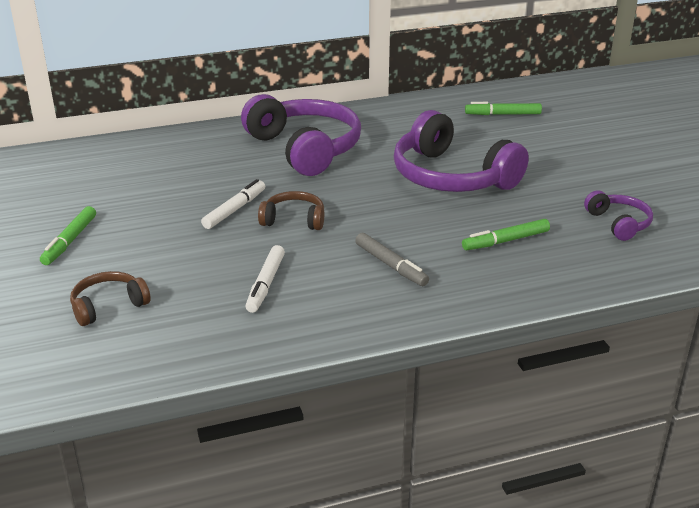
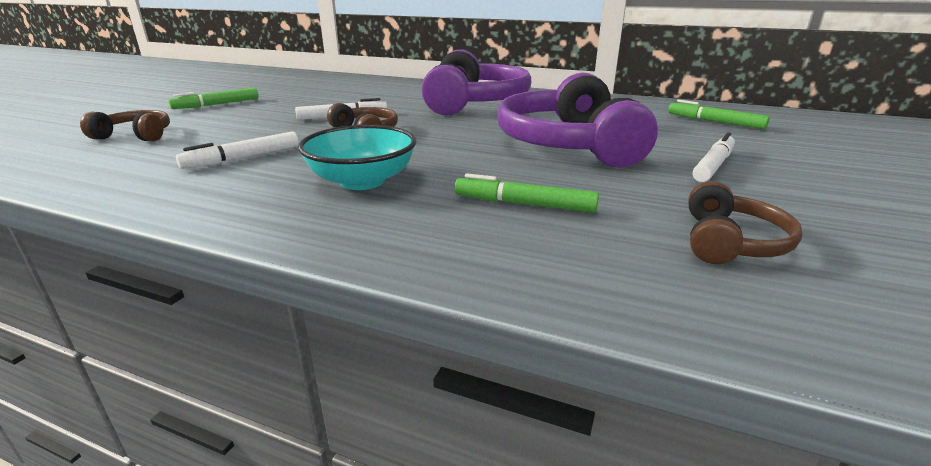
camera: 40 degrees right, 5 degrees down
grey marker [355,233,429,286] -> turquoise bowl [298,125,416,190]
purple headphones [584,190,653,241] -> brown headphones [688,181,803,264]
none -> white marker [692,133,735,182]

